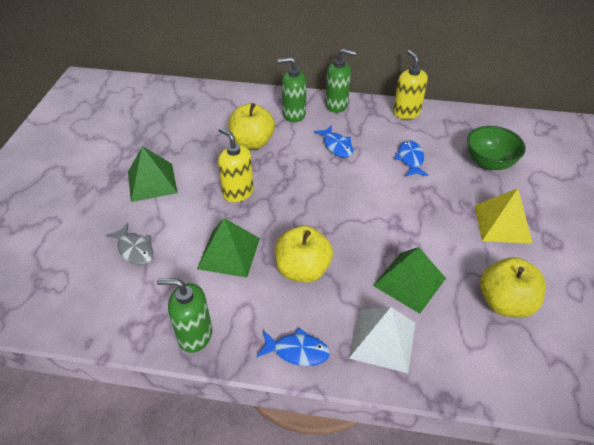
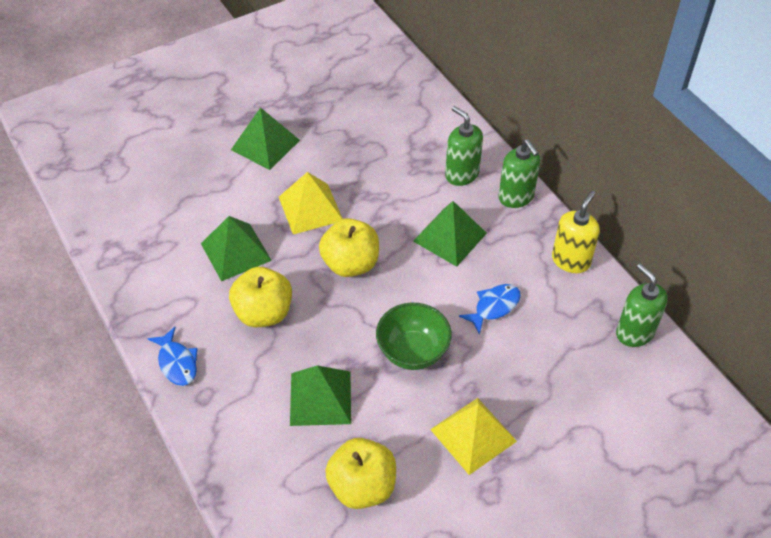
camera: 50 degrees right, 5 degrees up
grey fish [106,223,153,265] -> none
green soap dispenser [157,278,212,353] -> green soap dispenser moved to [616,263,668,347]
yellow soap dispenser [218,127,254,202] -> yellow pyramid [279,172,343,234]
yellow apple [228,103,275,149] -> yellow apple moved to [319,218,379,277]
blue fish [314,125,353,158] -> green pyramid [413,201,487,267]
white pyramid [349,307,416,373] -> none
green bowl [467,126,526,170] -> green bowl moved to [376,303,452,370]

